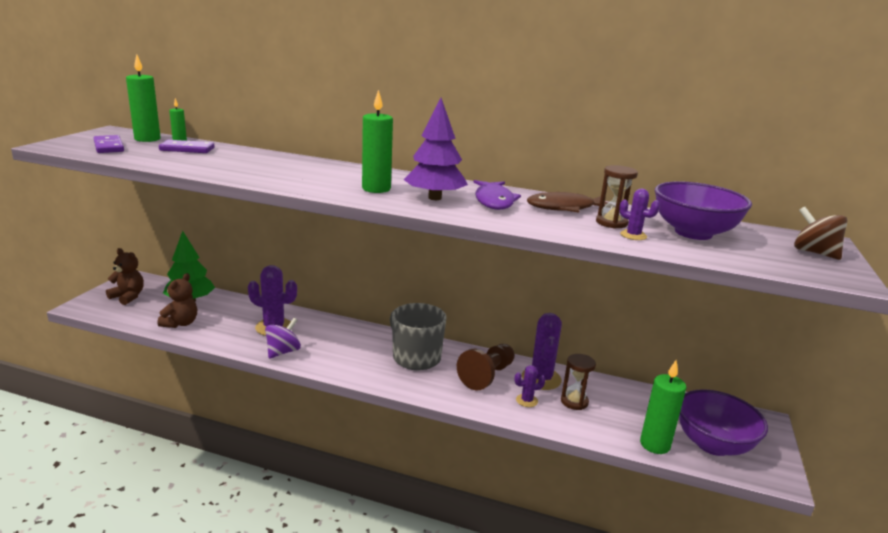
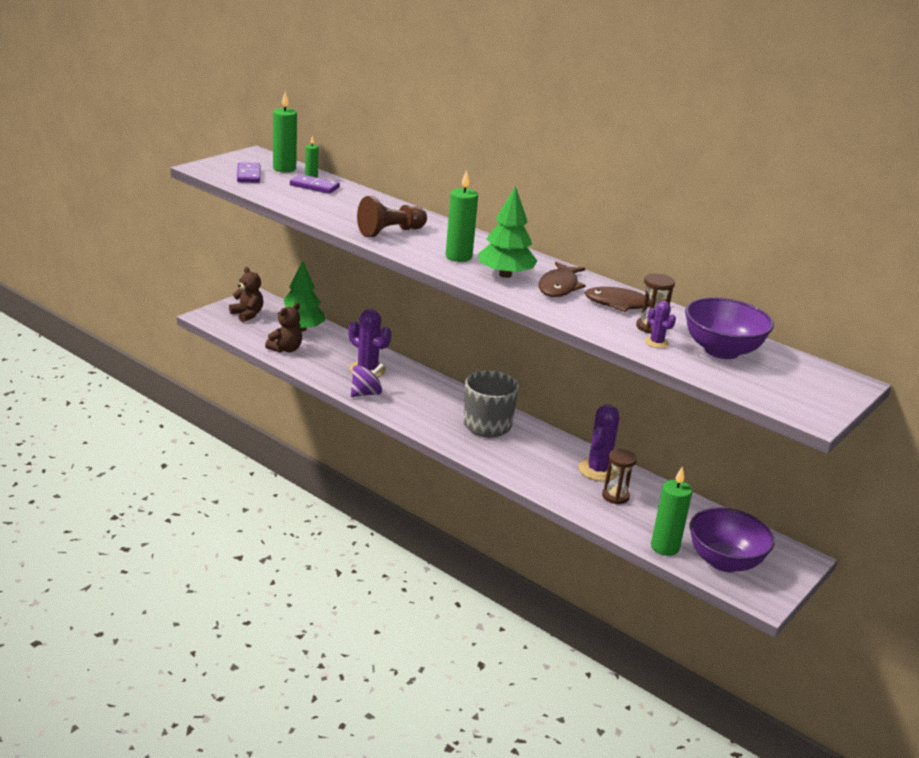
camera: 20 degrees right, 5 degrees up
purple tree [404,98,468,200] -> green tree [478,186,537,278]
brown pawn [457,344,515,390] -> brown pawn moved to [357,196,427,237]
purple fish [473,180,521,210] -> brown fish [539,262,586,297]
purple cactus [514,365,546,407] -> none
brown spinning top [794,206,848,260] -> none

